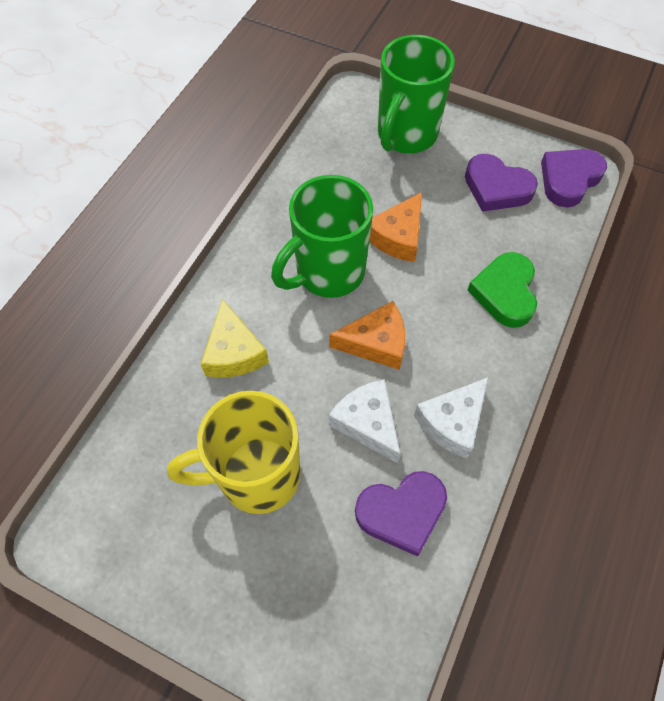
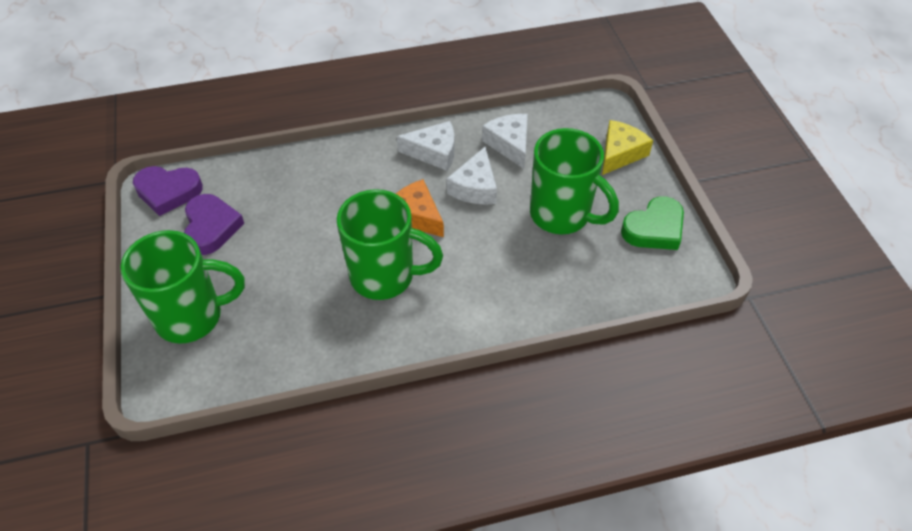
camera: 130 degrees left, 10 degrees down
yellow mug [167,391,301,514] -> green mug [530,128,619,234]
yellow cheese [201,299,269,378] -> yellow cheese moved to [602,120,653,175]
purple heart [355,471,447,557] -> white cheese [482,114,528,169]
orange cheese [369,192,422,262] -> none
green heart [467,252,537,328] -> green heart moved to [621,196,684,250]

